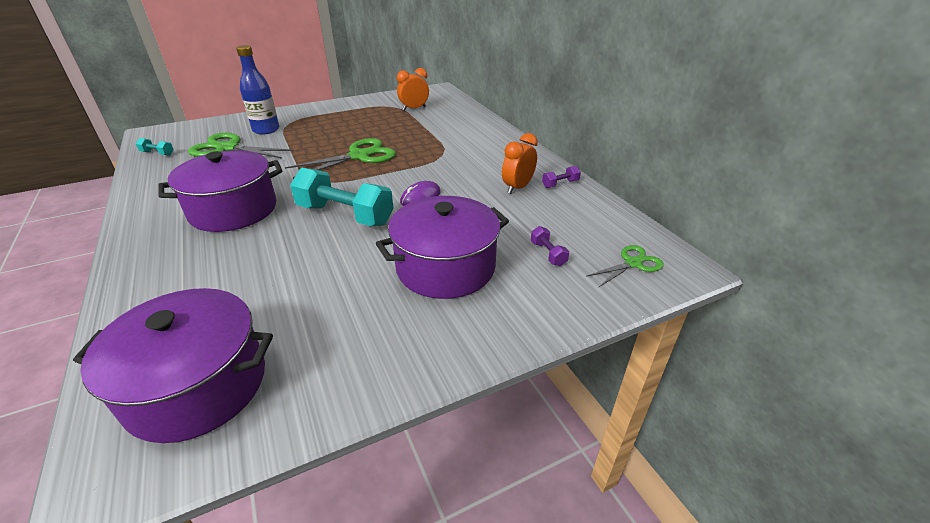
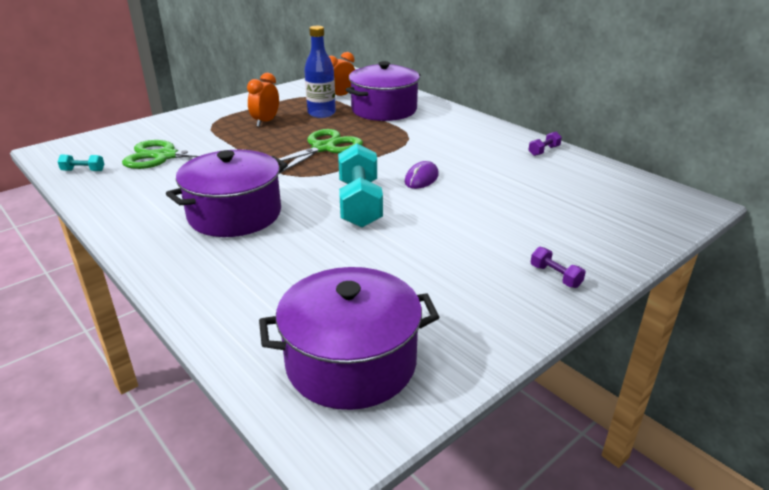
camera: 15 degrees left, 5 degrees down
blue bottle [236,45,279,135] -> blue bottle moved to [304,26,336,118]
turquoise dumbbell [290,168,393,226] -> turquoise dumbbell turned 75 degrees clockwise [338,143,383,228]
purple pot [376,196,509,299] -> purple pot moved to [345,61,421,121]
orange clock [502,133,538,194] -> orange clock moved to [247,73,279,127]
purple dumbbell [531,226,569,266] -> purple dumbbell moved to [531,247,586,288]
green scissors [586,245,664,287] -> none

